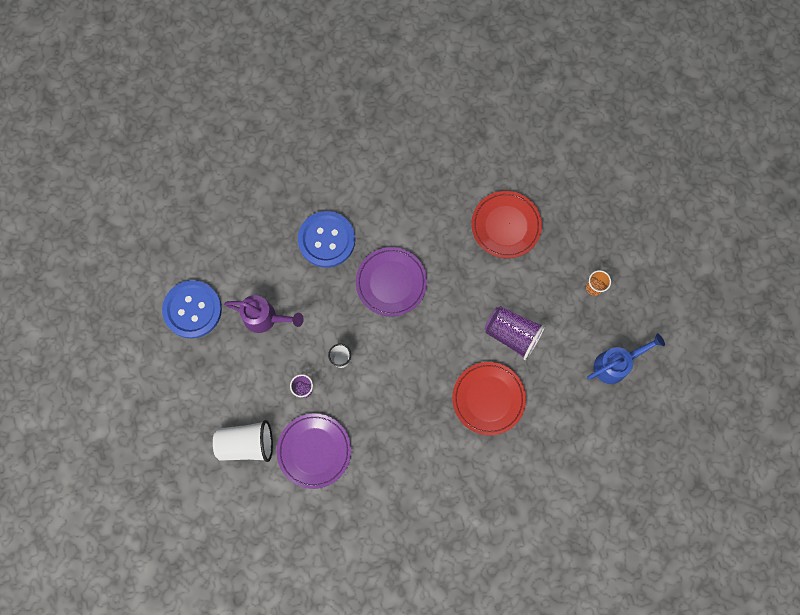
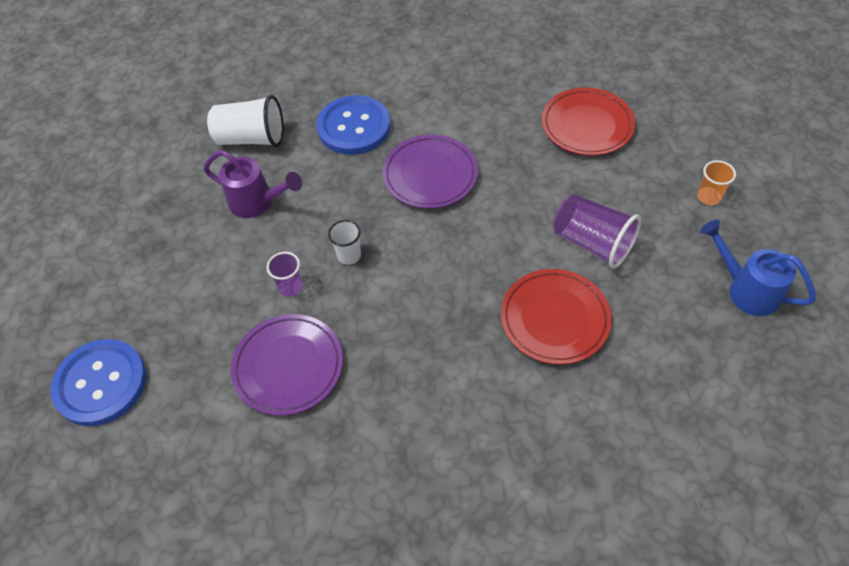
camera: 10 degrees right, 20 degrees down
blue button [162,280,222,339] -> blue button moved to [51,339,146,426]
white cup [213,420,273,462] -> white cup moved to [207,95,284,147]
blue watering can [587,333,665,384] -> blue watering can turned 120 degrees counterclockwise [700,220,816,316]

